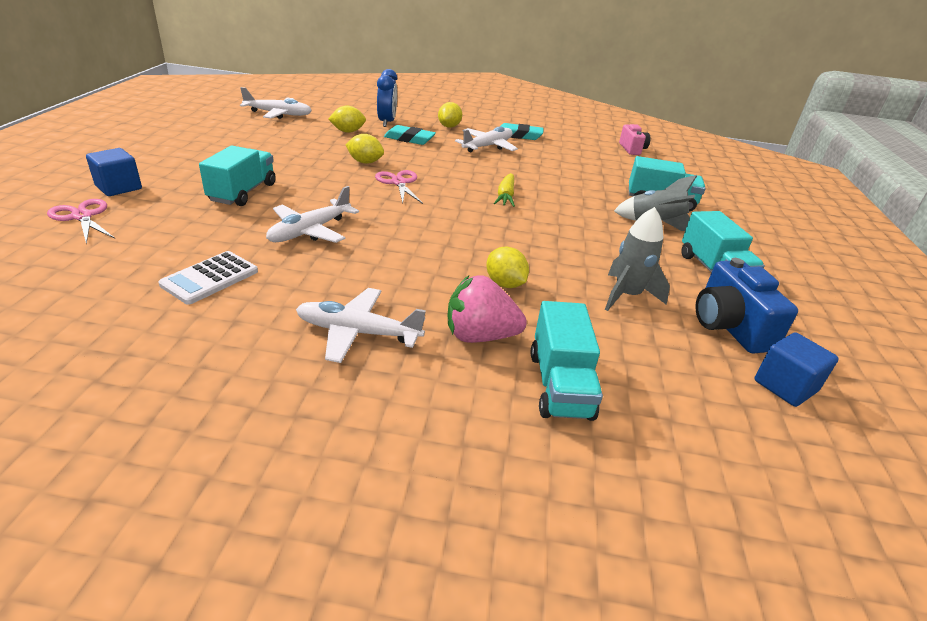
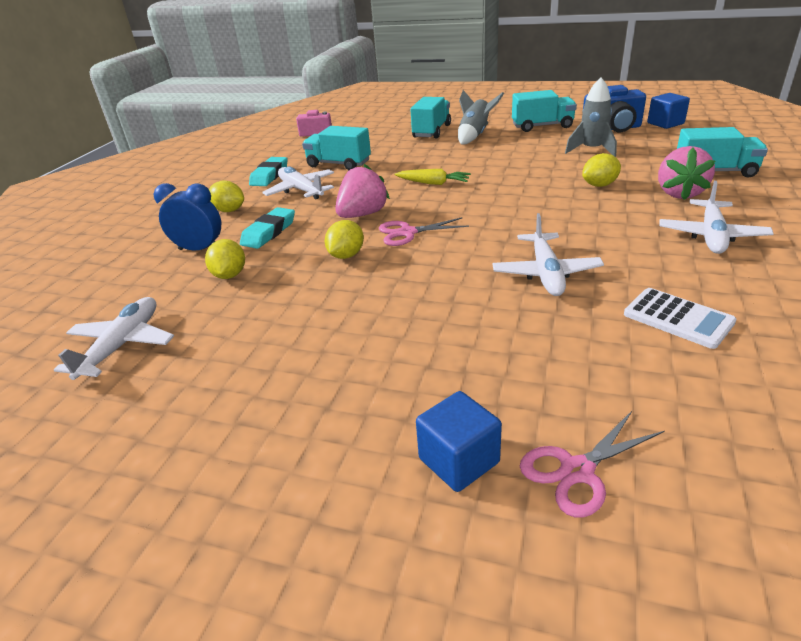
camera: 75 degrees left, 0 degrees up
turquoise truck [199,146,276,206] -> turquoise truck moved to [302,126,371,170]
white plane [266,186,359,243] -> white plane turned 45 degrees clockwise [492,213,604,296]
none -> pink strawberry [335,164,390,218]

